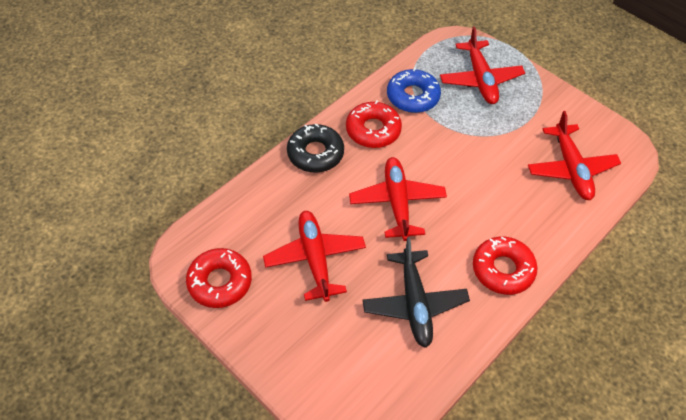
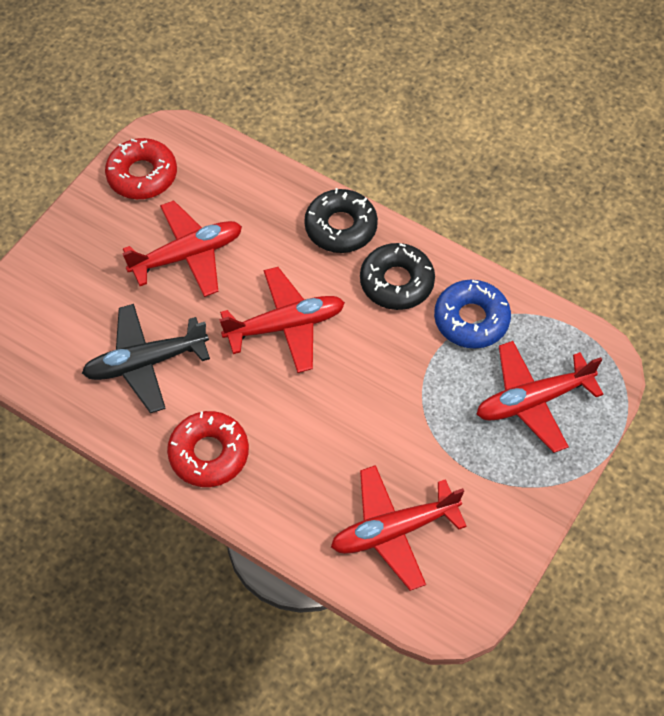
camera: 80 degrees right, 5 degrees up
red donut [346,101,402,148] -> black donut [360,243,435,310]

